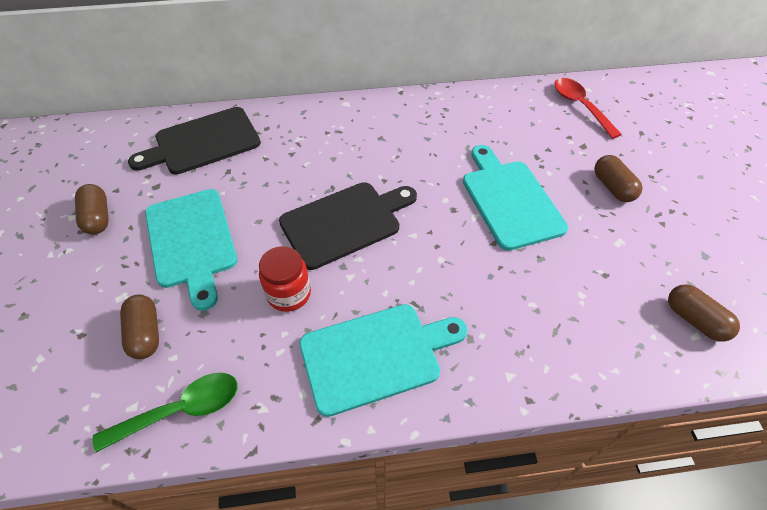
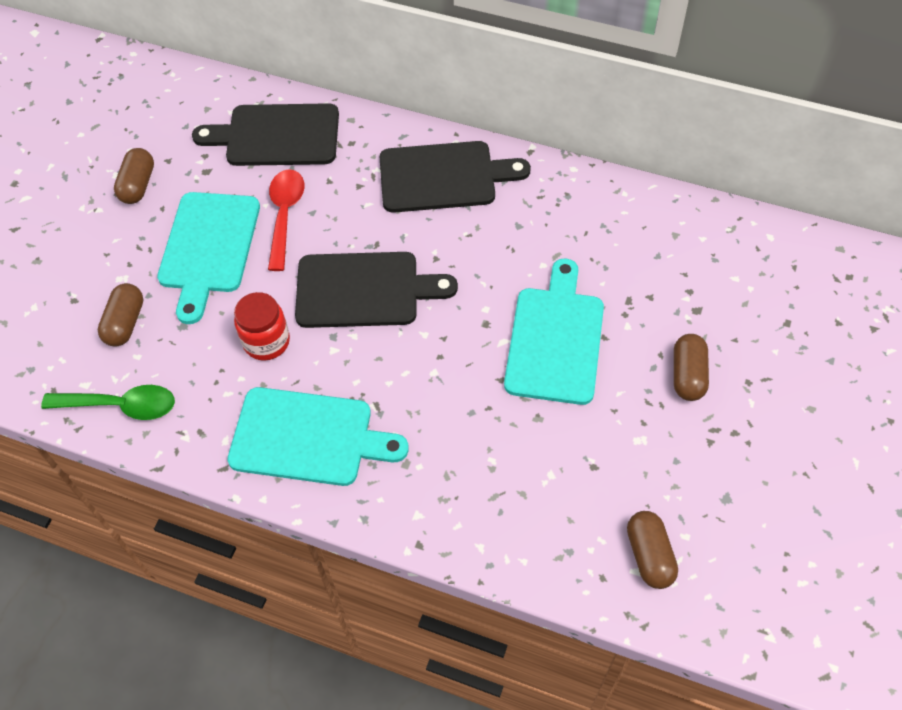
camera: 30 degrees right, 5 degrees up
red spoon [555,78,622,139] -> red spoon moved to [268,169,304,271]
none -> black cutting board [380,141,531,213]

